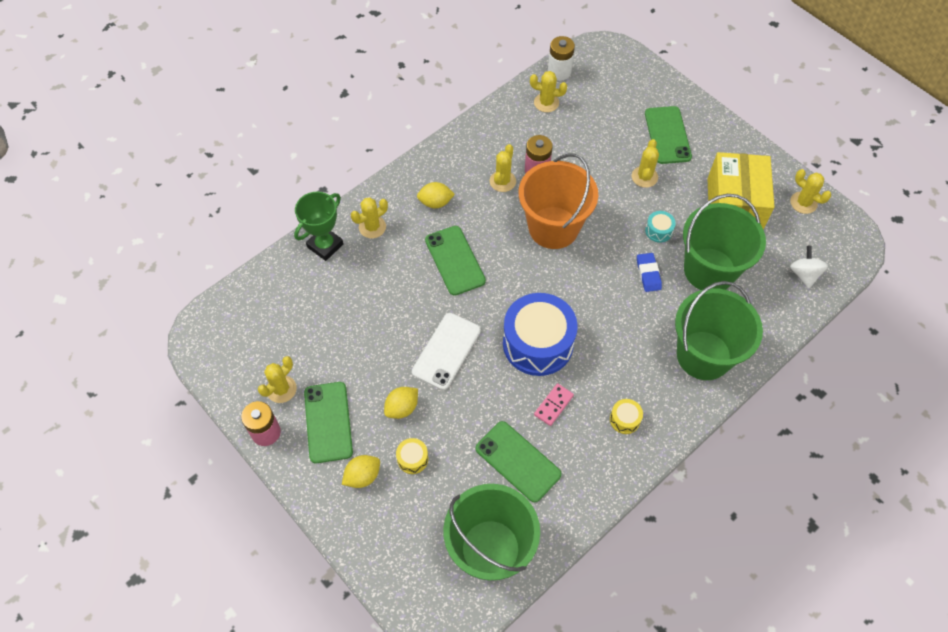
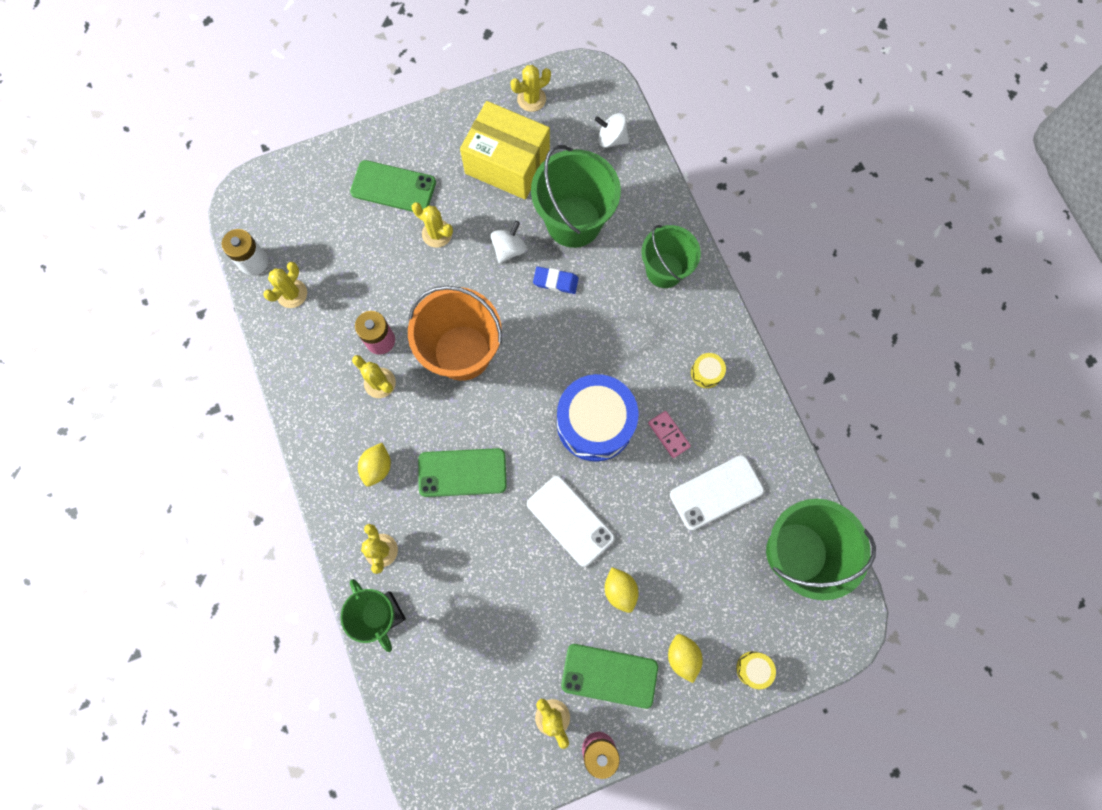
camera: 70 degrees left, 15 degrees up
yellow drum [396,438,428,474] -> yellow drum moved to [736,651,776,689]
green phone [476,421,562,502] -> white phone [670,455,764,530]
turquoise drum [645,211,676,243] -> white spinning top [491,221,526,264]
green bucket [675,281,763,380] -> green bucket [641,225,701,288], size x0.67

